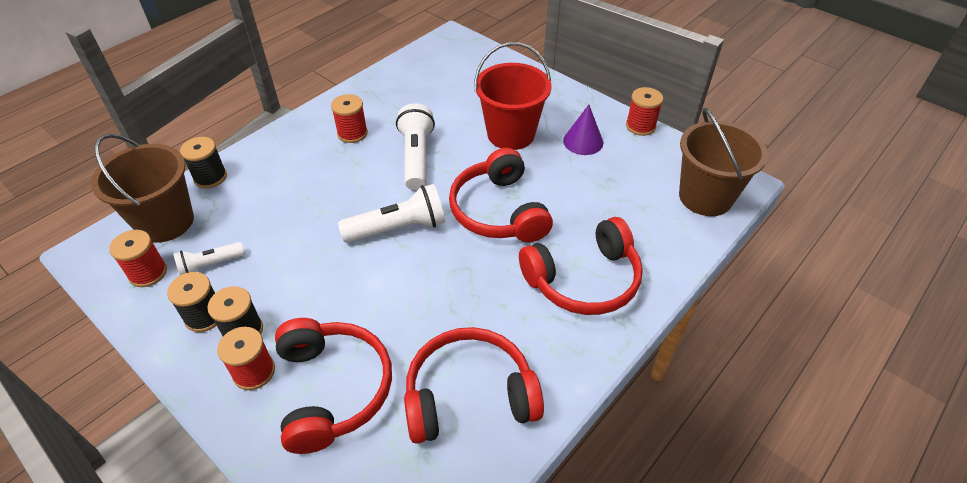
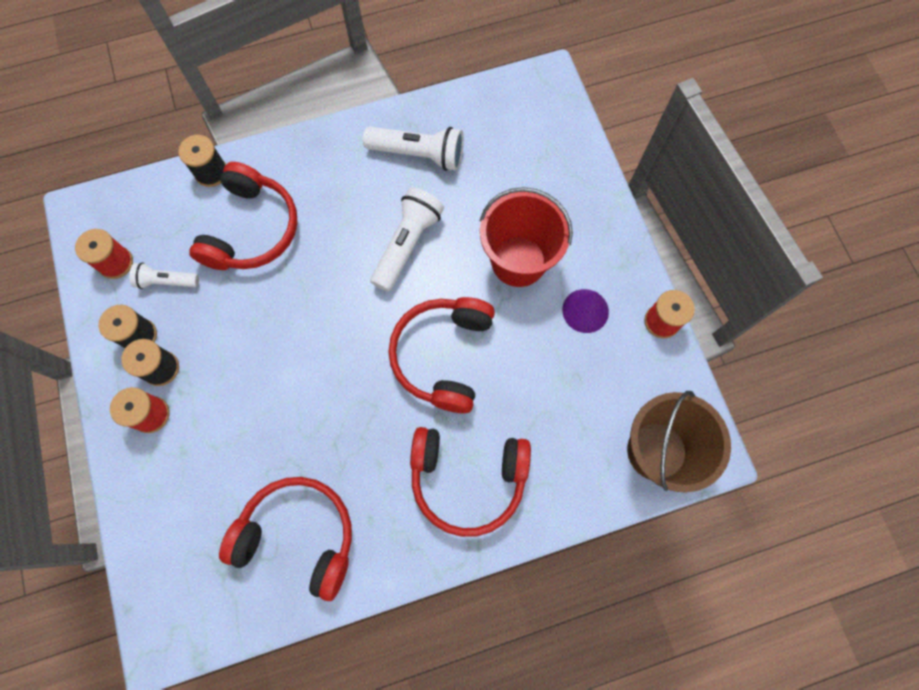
camera: 30 degrees right, 25 degrees up
brown bucket [91,134,194,243] -> none
red headphones [275,318,392,454] -> red headphones moved to [189,162,298,270]
red spool [331,94,368,143] -> none
white flashlight [338,184,445,243] -> white flashlight moved to [363,126,464,171]

